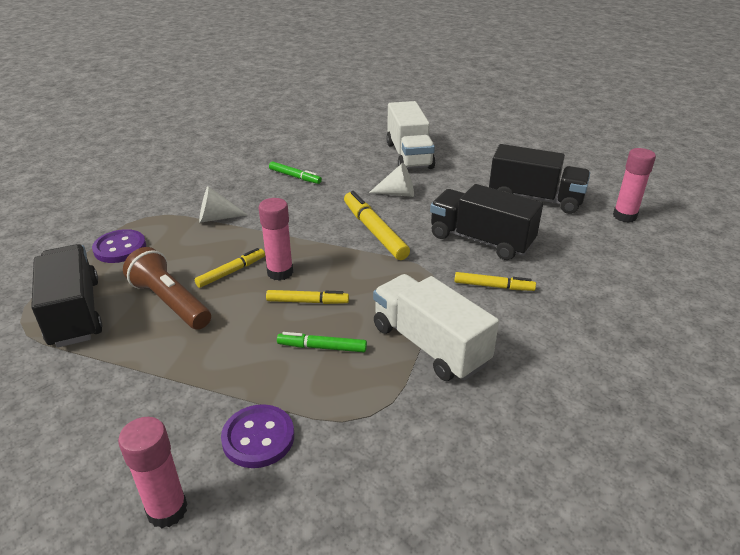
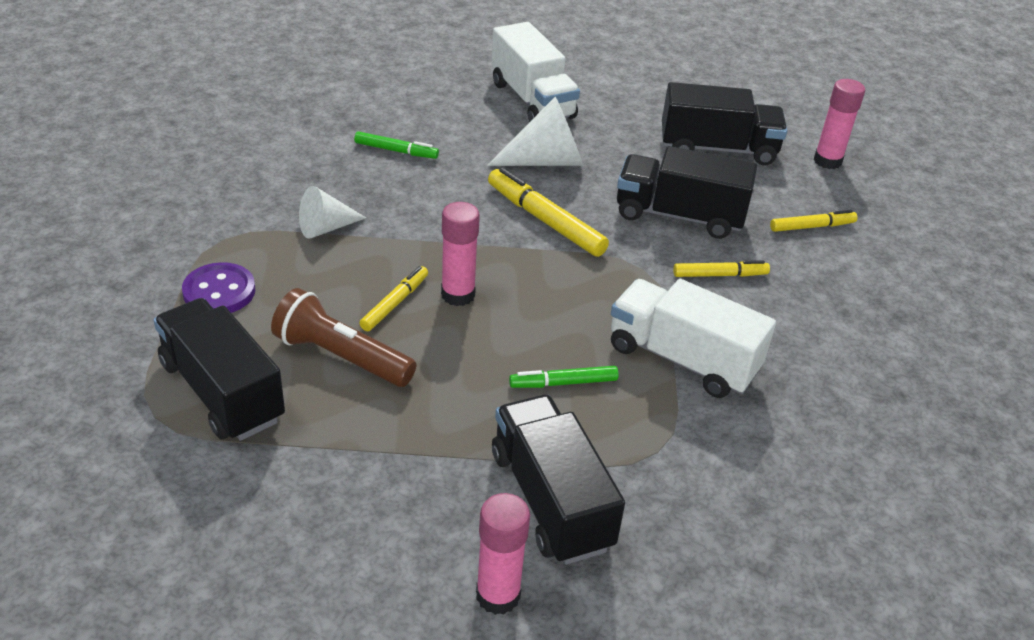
camera: 20 degrees left, 5 degrees up
purple button [221,404,294,468] -> black truck [492,395,625,565]
yellow marker [266,290,349,304] -> yellow marker moved to [770,210,858,232]
white cone [369,163,414,197] -> white cone [487,97,583,166], size x1.55

